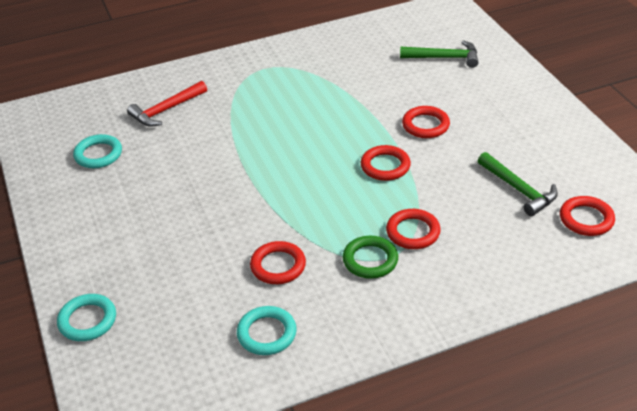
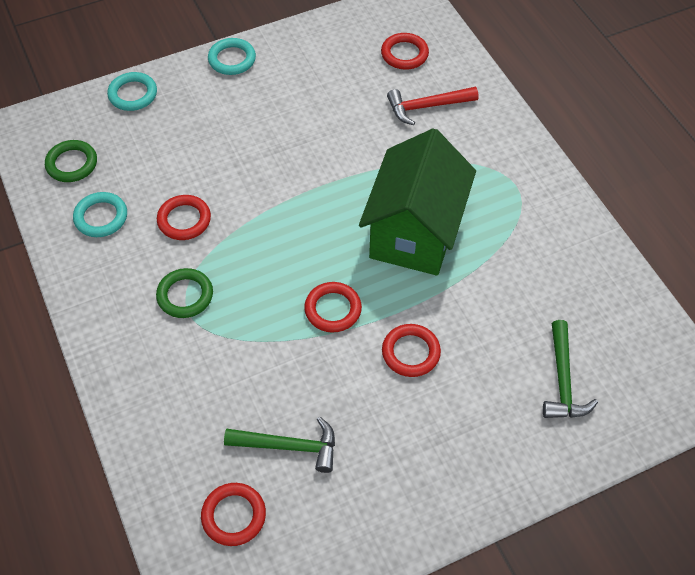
camera: 85 degrees right, 15 degrees up
turquoise ring [73,134,122,168] -> turquoise ring moved to [208,38,256,75]
red hammer [127,81,207,127] -> red hammer turned 60 degrees counterclockwise [387,87,479,125]
red ring [386,209,441,249] -> red ring moved to [381,33,429,70]
green hammer [478,152,558,216] -> green hammer turned 135 degrees counterclockwise [224,417,335,473]
none -> green ring [45,140,97,182]
none -> green house [359,128,476,276]

